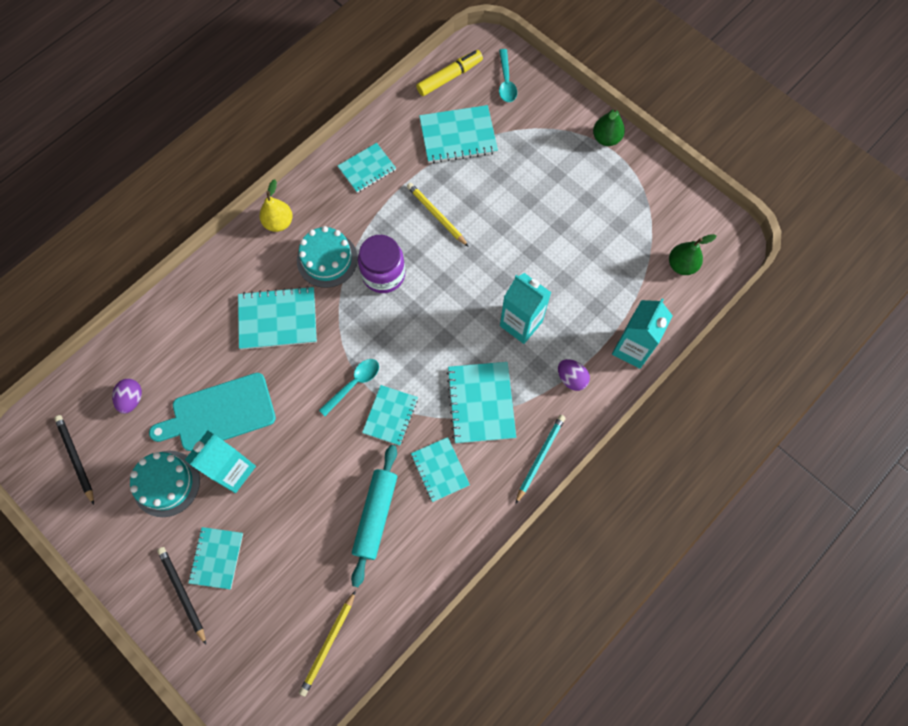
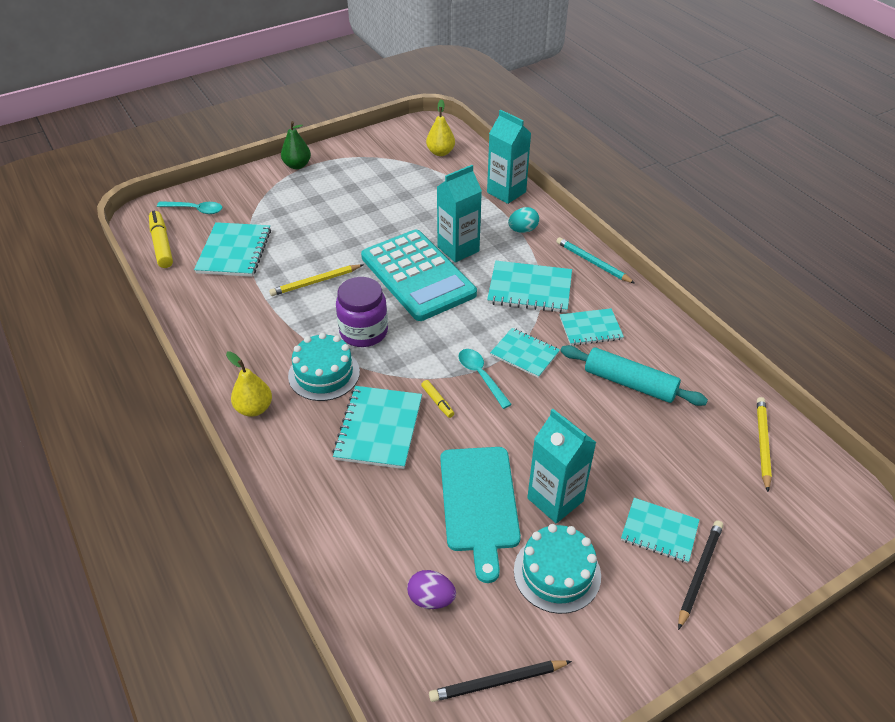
camera: 75 degrees left, 25 degrees down
black pencil [157,547,206,645] -> black pencil turned 135 degrees clockwise [678,520,723,630]
yellow pencil [299,590,356,696] -> yellow pencil turned 120 degrees counterclockwise [757,397,772,492]
turquoise notebook [338,143,396,193] -> none
purple egg [558,359,590,391] -> turquoise egg [508,207,539,233]
green pear [669,234,716,275] -> yellow pear [426,99,455,156]
none -> turquoise calculator [361,230,477,321]
none -> yellow marker [421,380,454,418]

